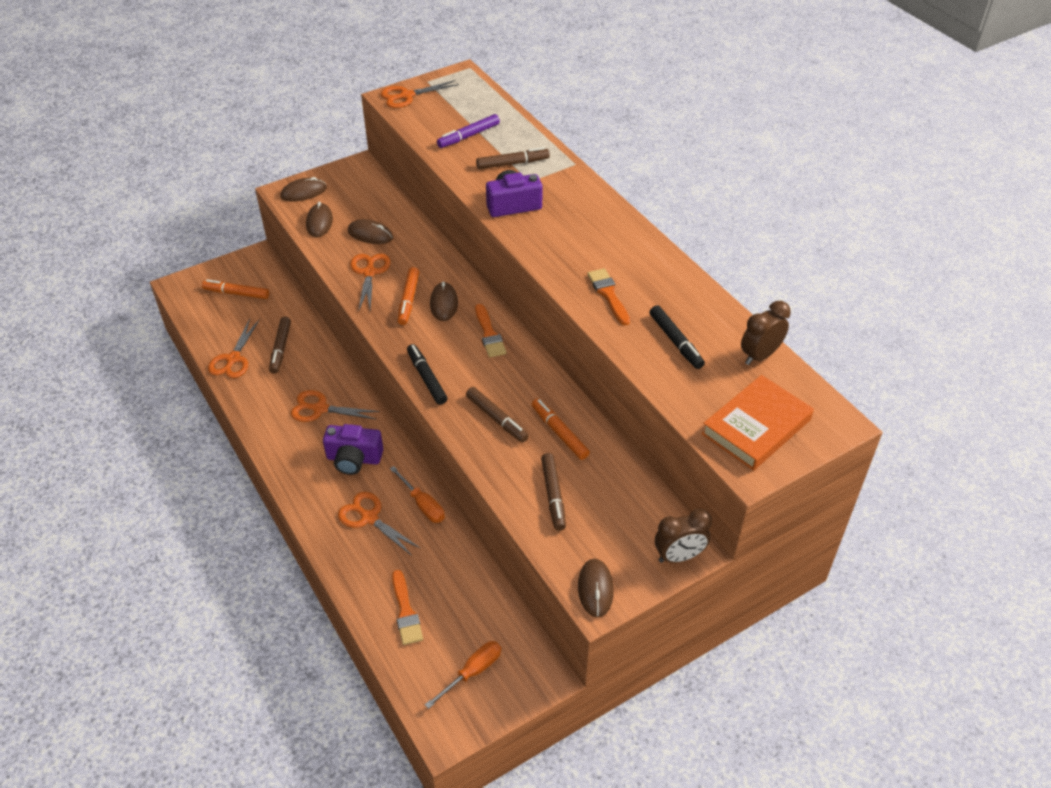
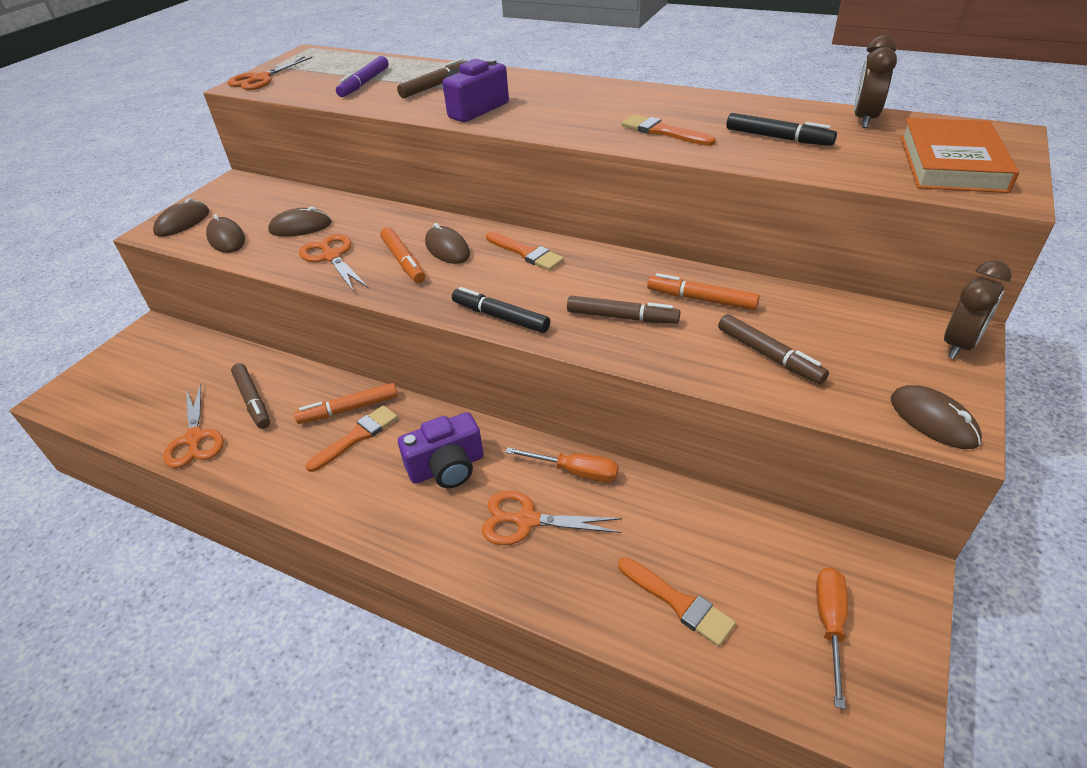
camera: 30 degrees left, 5 degrees down
orange marker [202,279,269,299] -> orange marker moved to [294,383,398,424]
orange scissors [291,390,380,422] -> orange brush [306,405,398,472]

